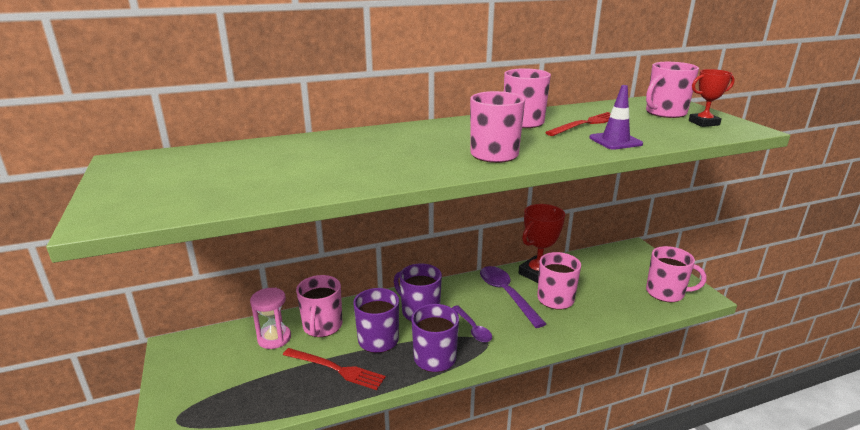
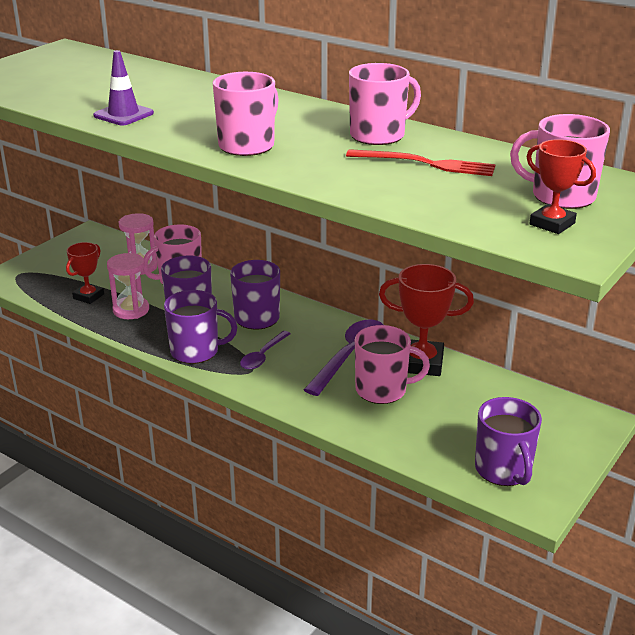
camera: 55 degrees right, 5 degrees up
red fork [283,348,386,390] -> pink hourglass [107,253,149,319]
purple traffic cone [589,85,643,150] -> purple traffic cone moved to [93,50,154,125]
pink mug [646,246,706,302] -> purple mug [475,397,542,486]
none -> red trophy [66,242,104,304]

